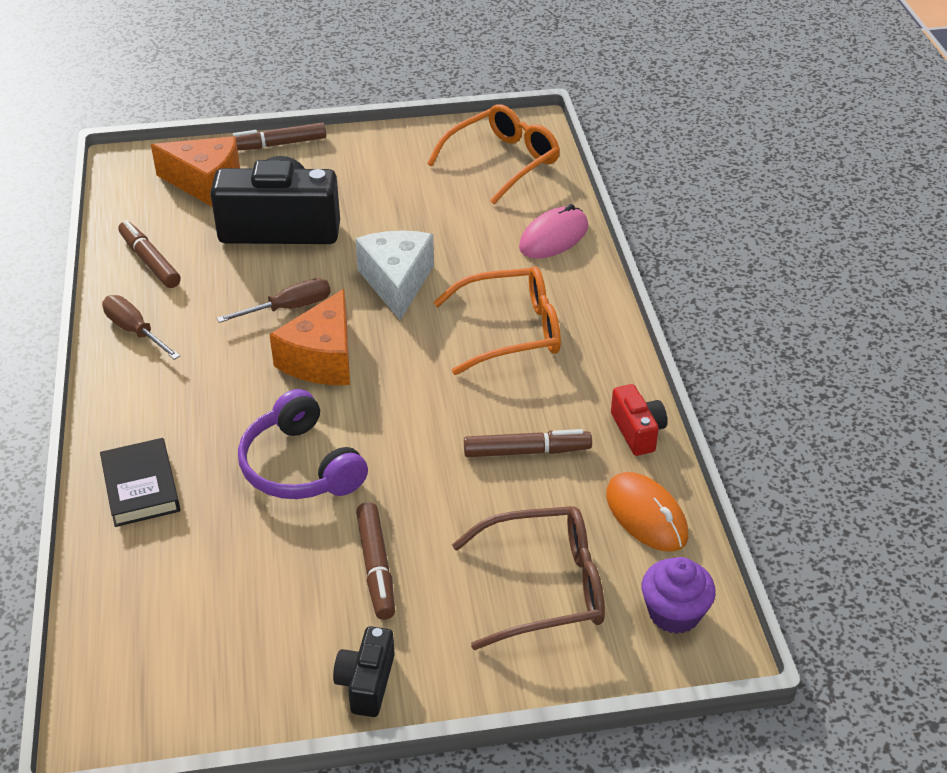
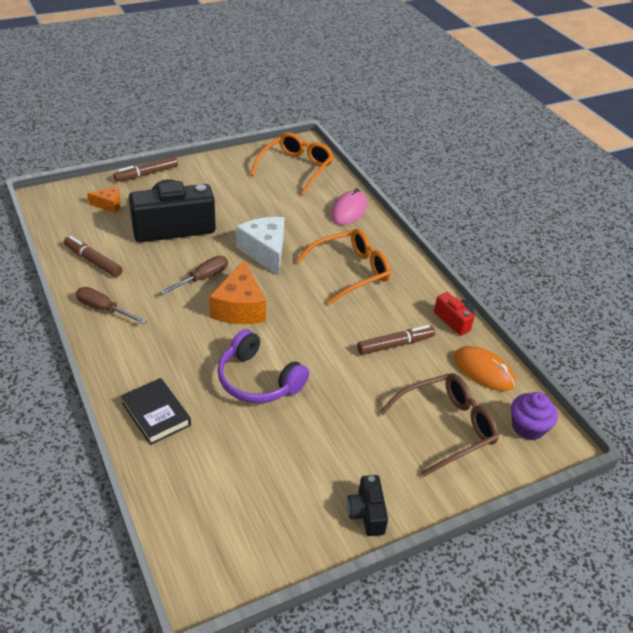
camera: 20 degrees left, 0 degrees up
orange cheese [151,136,240,206] -> orange cheese [87,187,121,213], size x0.54
brown marker [356,502,395,620] -> none

